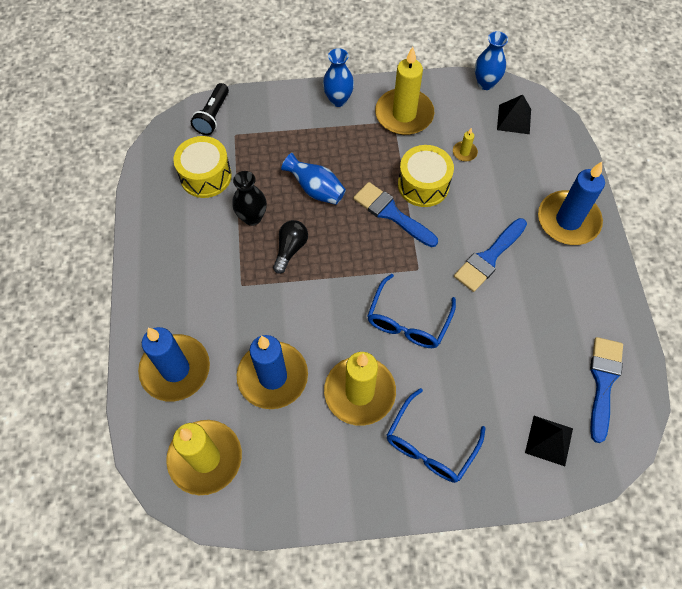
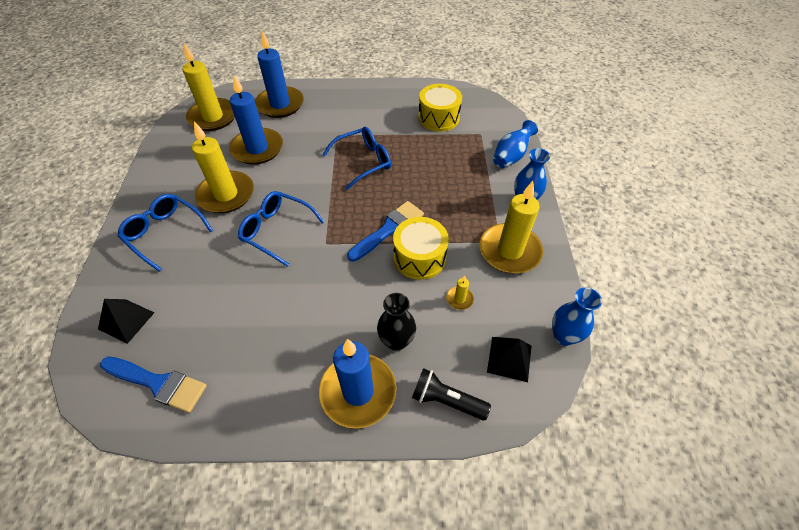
camera: 95 degrees right, 10 degrees down
black flashlight [191,83,229,135] -> black flashlight moved to [412,368,491,420]
black vase [232,171,267,226] -> black vase moved to [377,293,416,351]
black light bulb [273,220,308,274] -> blue glasses [322,126,391,190]
blue vase [281,153,346,205] -> blue vase moved to [493,120,538,168]
blue brush [454,218,527,292] -> none

